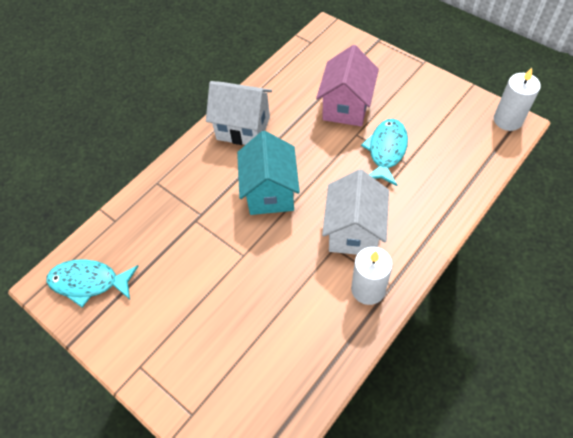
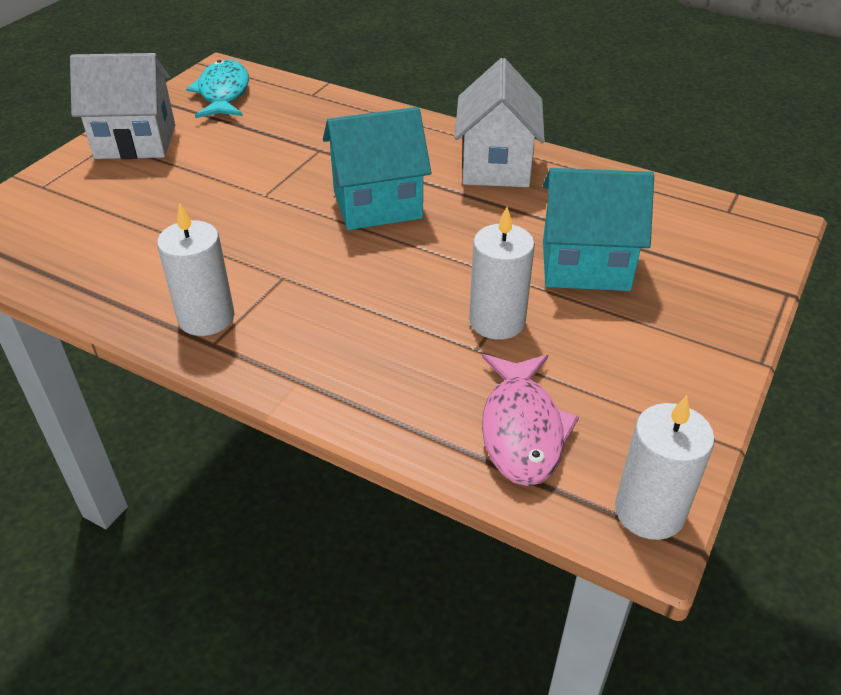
camera: 75 degrees right, 15 degrees down
pink house [316,45,379,126] -> turquoise house [543,168,654,291]
white house [322,169,389,255] -> white house moved to [70,53,175,159]
turquoise fish [361,119,408,186] -> white candle [469,207,535,340]
none -> pink fish [482,354,579,486]

